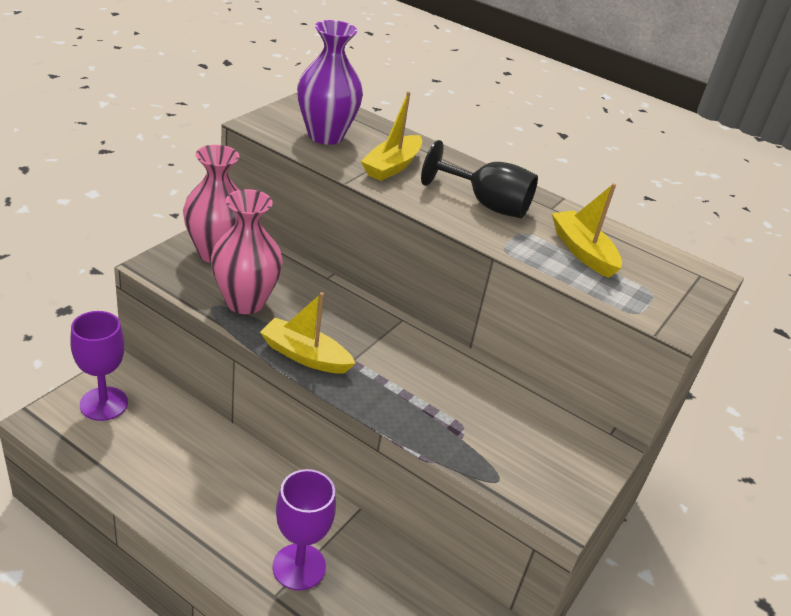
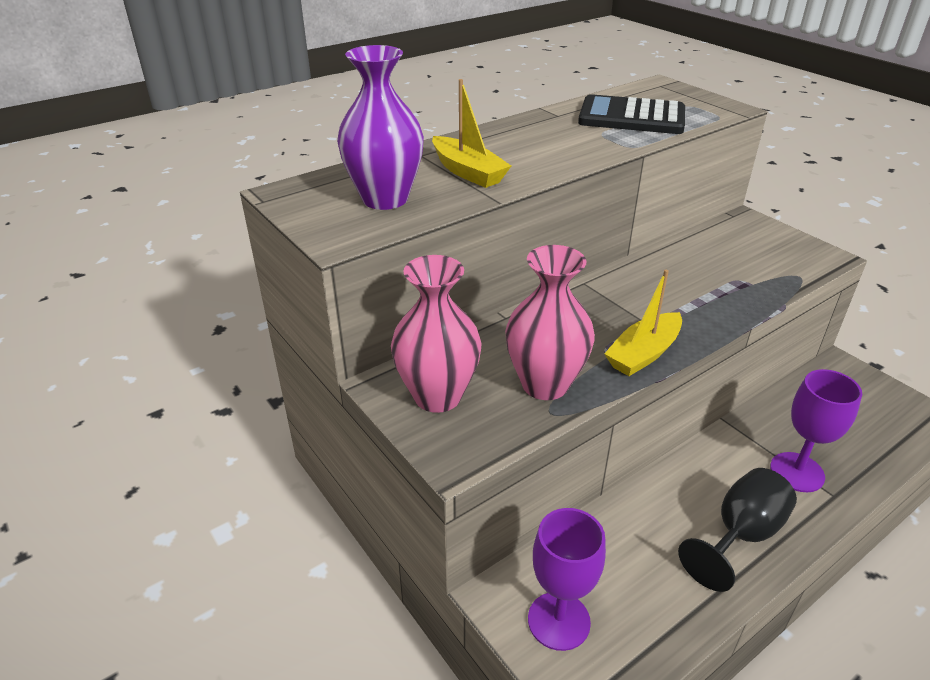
camera: 65 degrees left, 0 degrees up
black goblet [421,140,538,218] -> black goblet moved to [678,468,797,592]
yellow boat [552,183,622,278] -> black calculator [578,94,685,134]

